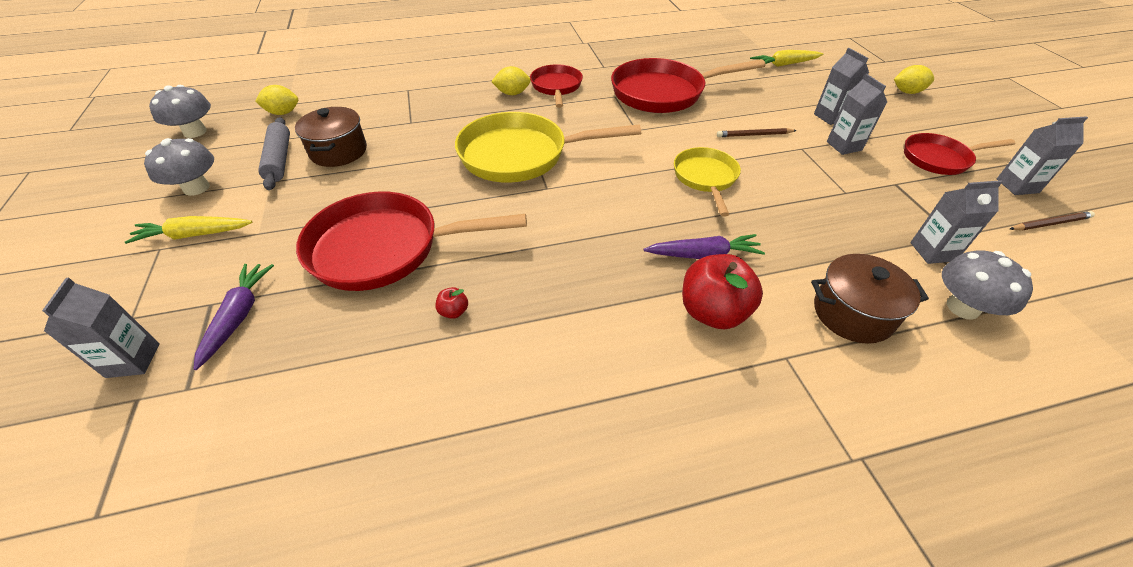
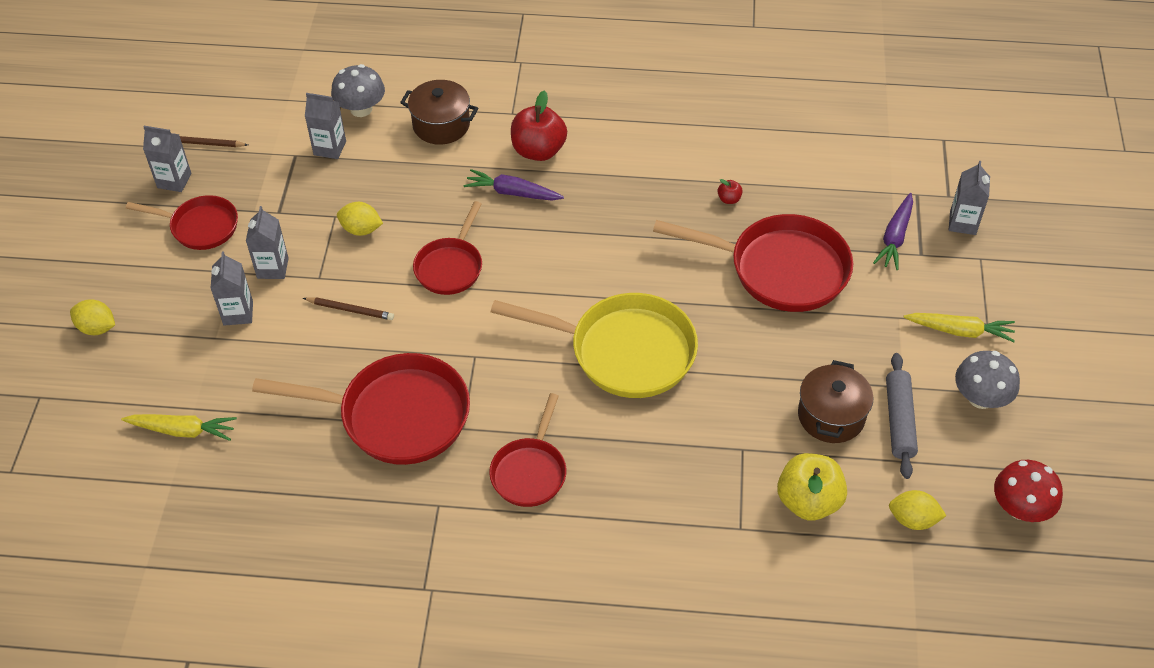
camera: 160 degrees left, 5 degrees up
grey mushroom [149,85,211,138] -> red mushroom [994,460,1063,522]
yellow lemon [491,66,531,95] -> yellow lemon moved to [337,202,383,236]
yellow pan [674,147,741,217] -> red pan [413,201,482,295]
none -> yellow apple [777,453,847,521]

